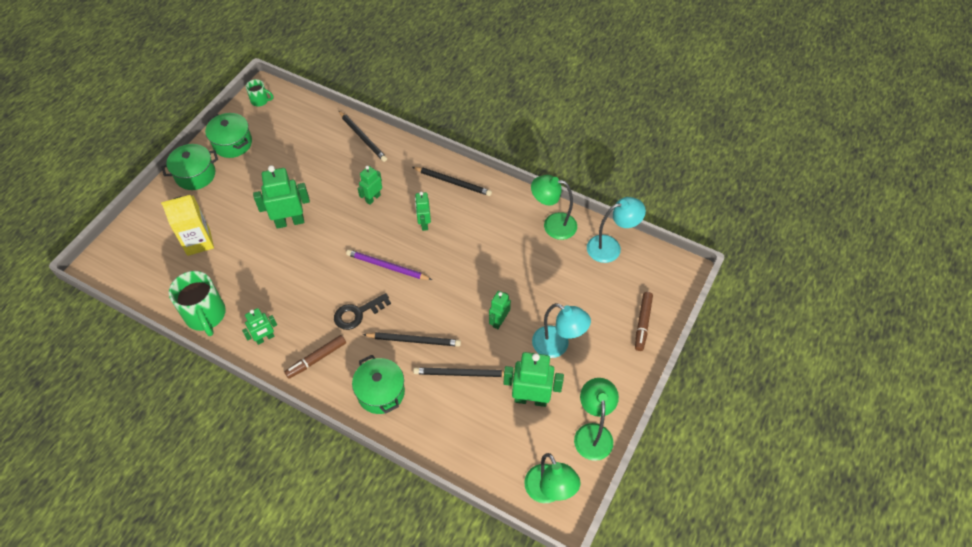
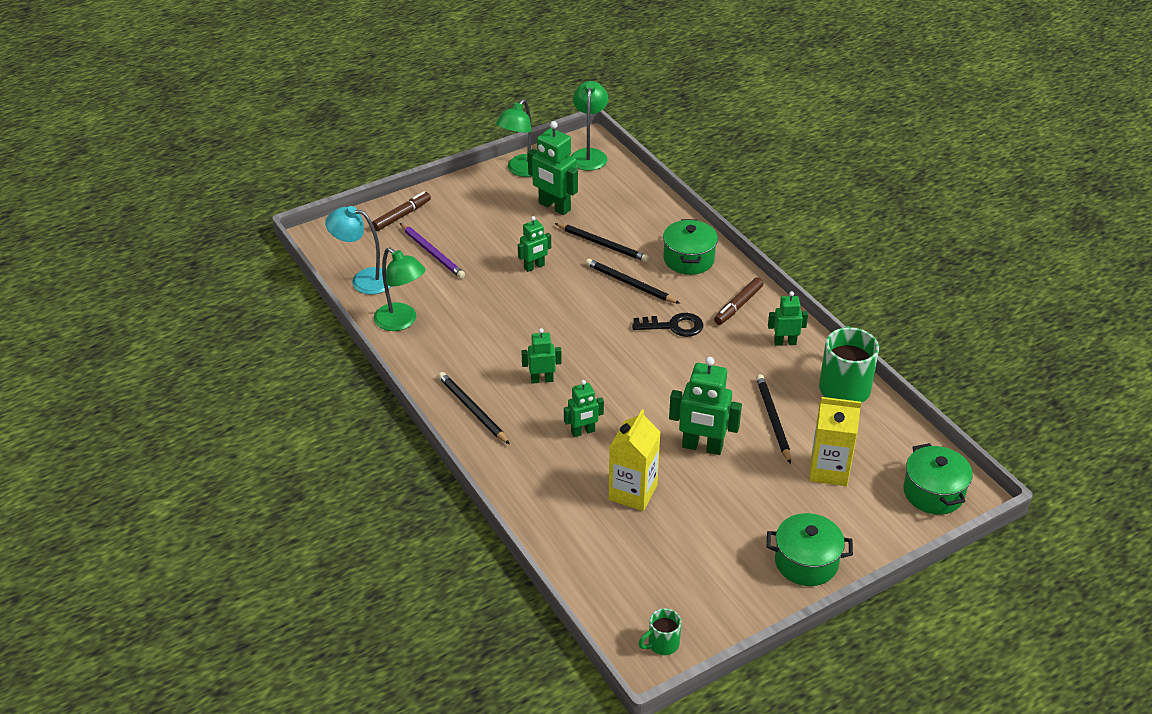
camera: 150 degrees left, 15 degrees down
green pot [205,113,252,158] -> green pot moved to [903,443,973,515]
green mug [246,79,273,106] -> green mug turned 75 degrees counterclockwise [638,608,681,655]
brown marker [284,335,346,379] -> brown marker turned 135 degrees clockwise [714,277,763,325]
black pencil [338,110,387,162] -> black pencil moved to [756,374,791,464]
purple pencil [346,250,432,280] -> purple pencil moved to [400,223,465,279]
green robot [415,192,431,231] -> green robot turned 120 degrees counterclockwise [521,328,562,384]
turquoise lamp [532,303,591,358] -> none
none -> yellow carton [608,409,661,511]

